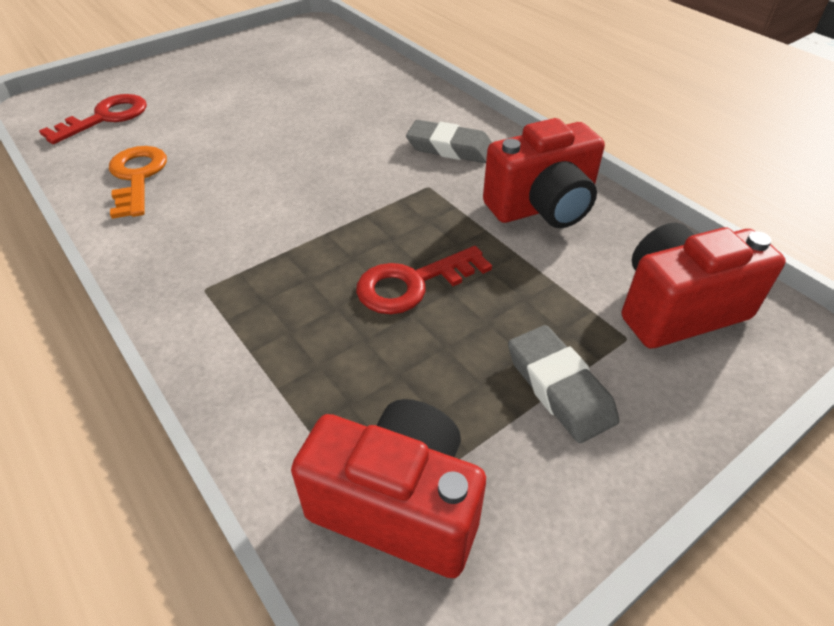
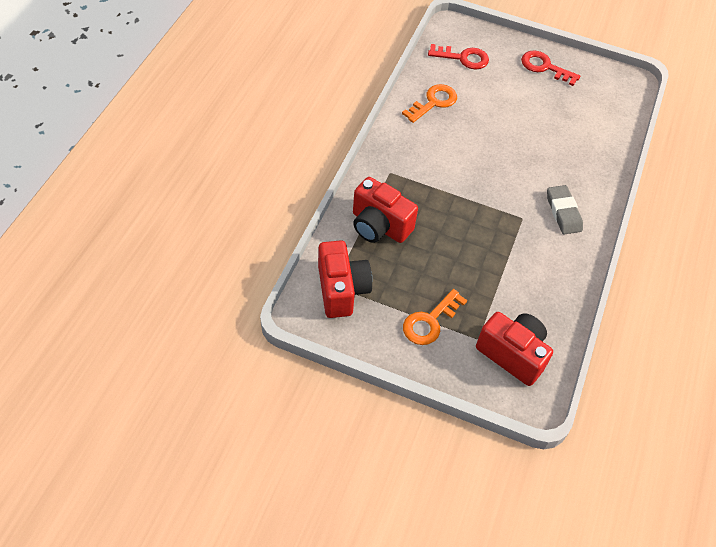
camera: 55 degrees right, 10 degrees up
red key [356,246,492,314] -> red key moved to [521,50,580,86]
red camera [483,118,605,228] -> red camera moved to [353,177,418,243]
grey eraser [508,325,619,443] -> orange key [403,289,467,345]

